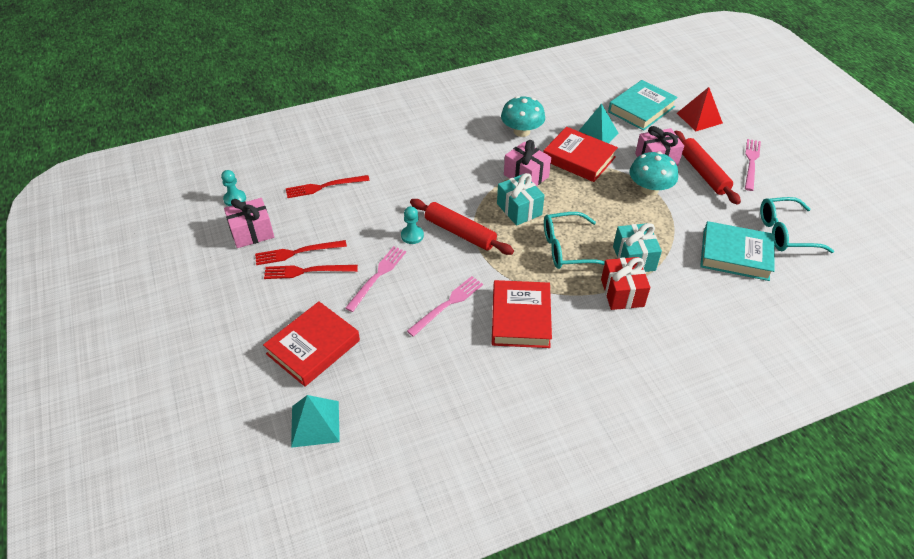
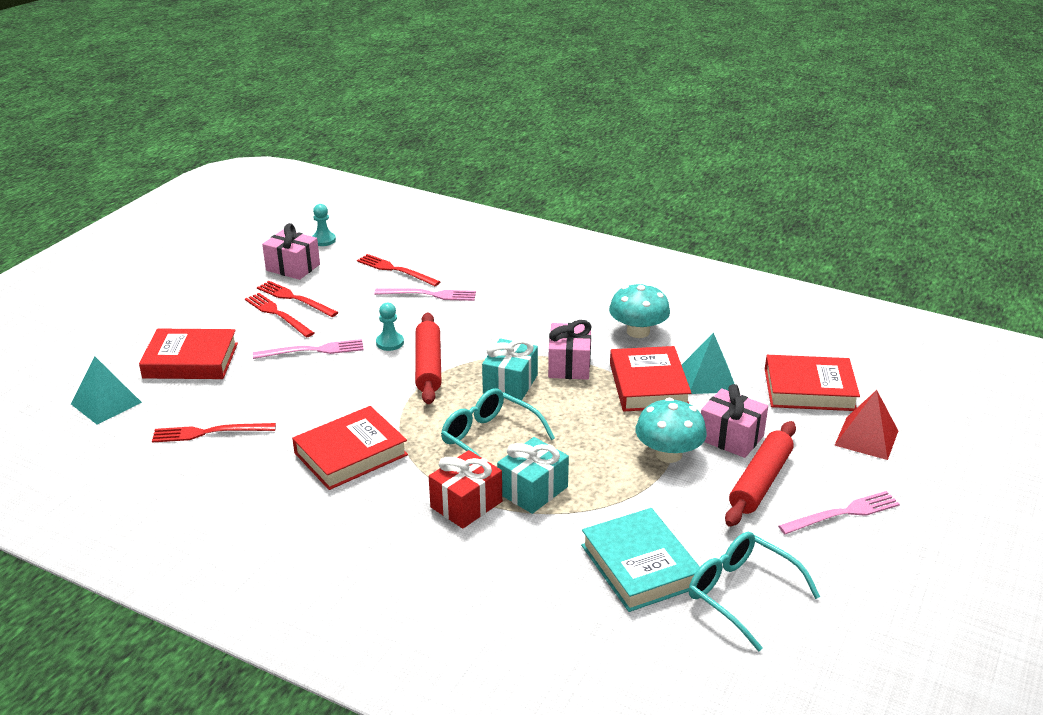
camera: 50 degrees right, 15 degrees down
pink fork [407,276,483,337] -> pink fork moved to [374,288,476,301]
turquoise book [608,80,678,131] -> red book [765,355,860,411]
none -> red fork [152,423,276,443]

